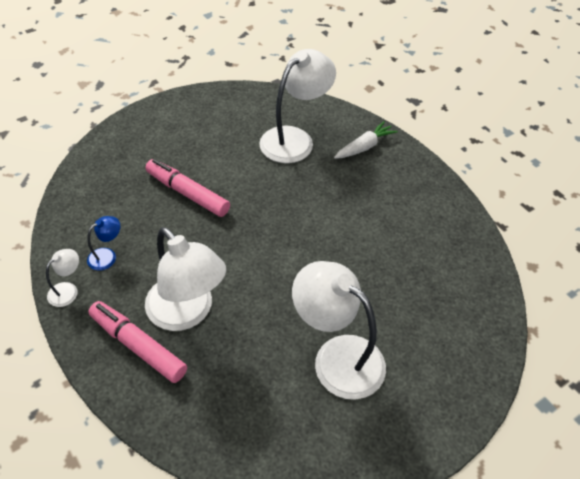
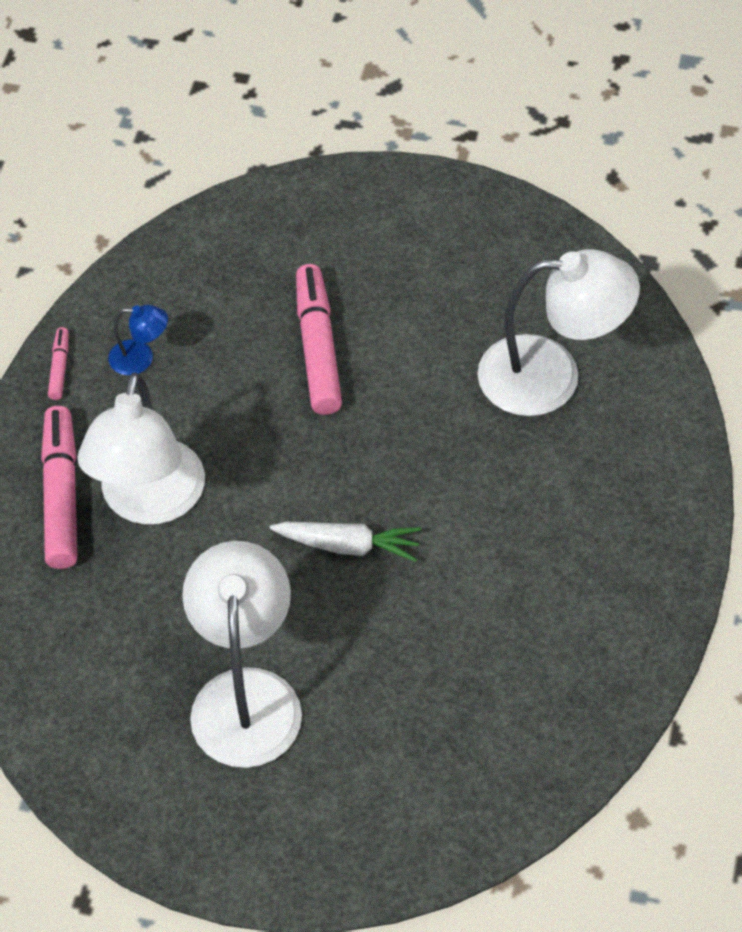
camera: 50 degrees right, 5 degrees up
white lamp [46,249,79,307] -> pink marker [48,327,69,400]
white carrot [334,121,398,159] -> white carrot moved to [270,522,421,562]

